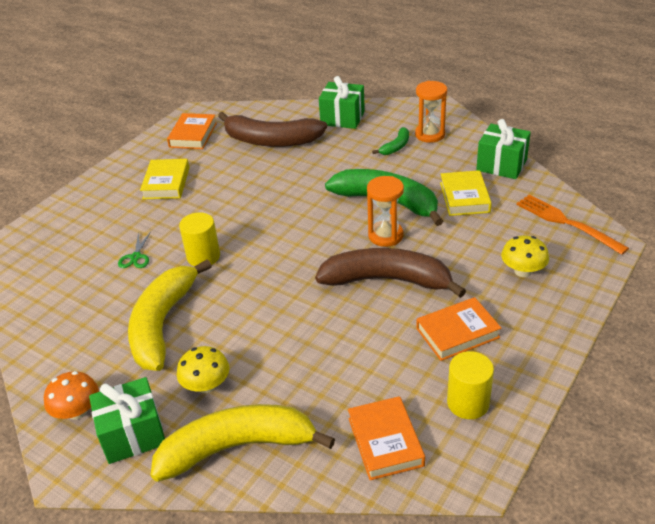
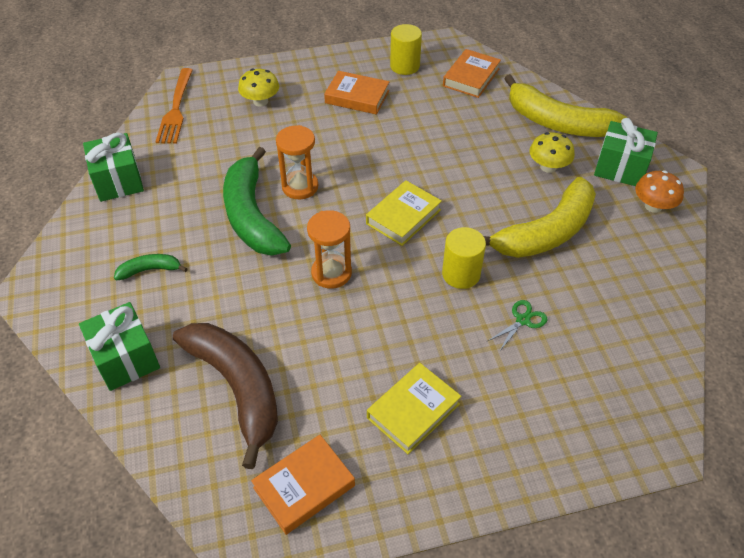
camera: 140 degrees left, 10 degrees up
brown banana [315,248,466,298] -> none
orange hourglass [415,81,447,143] -> orange hourglass moved to [307,210,352,289]
yellow book [440,170,492,216] -> yellow book moved to [366,180,442,246]

